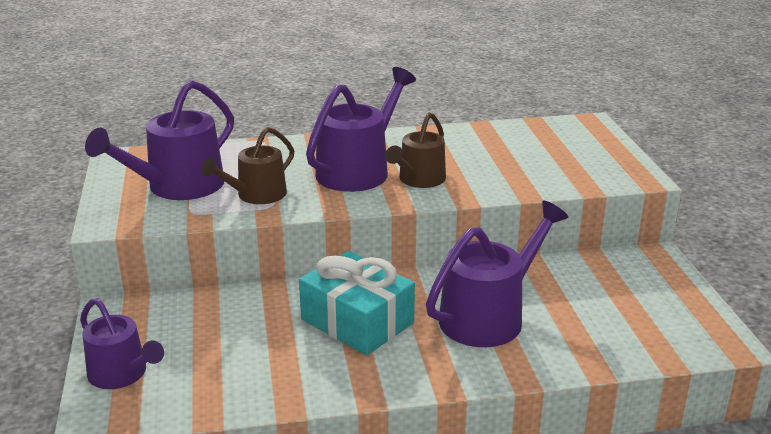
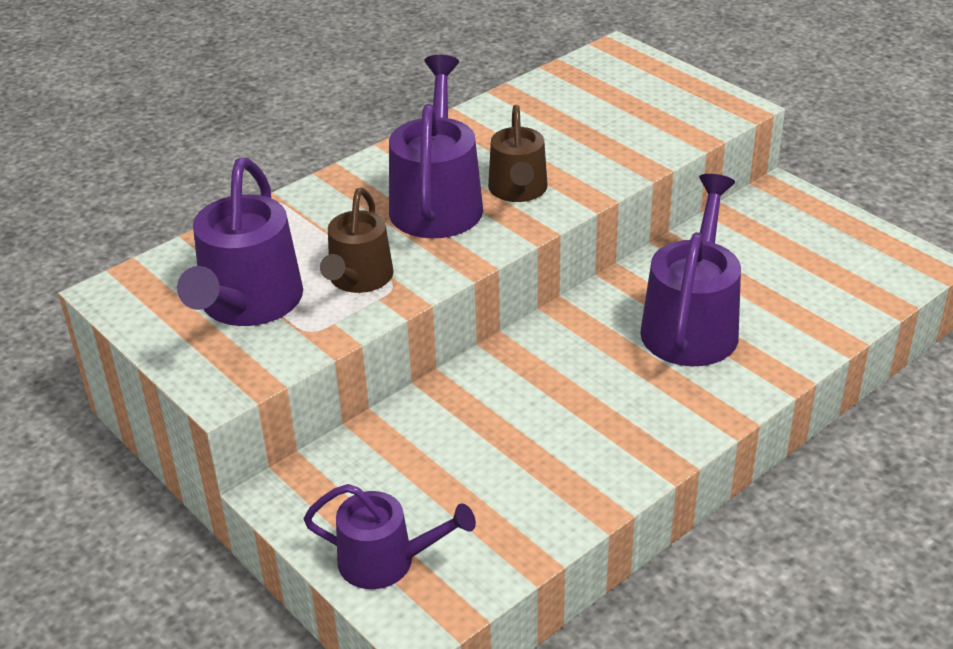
camera: 30 degrees left, 10 degrees up
turquoise gift [299,251,415,355] -> none

